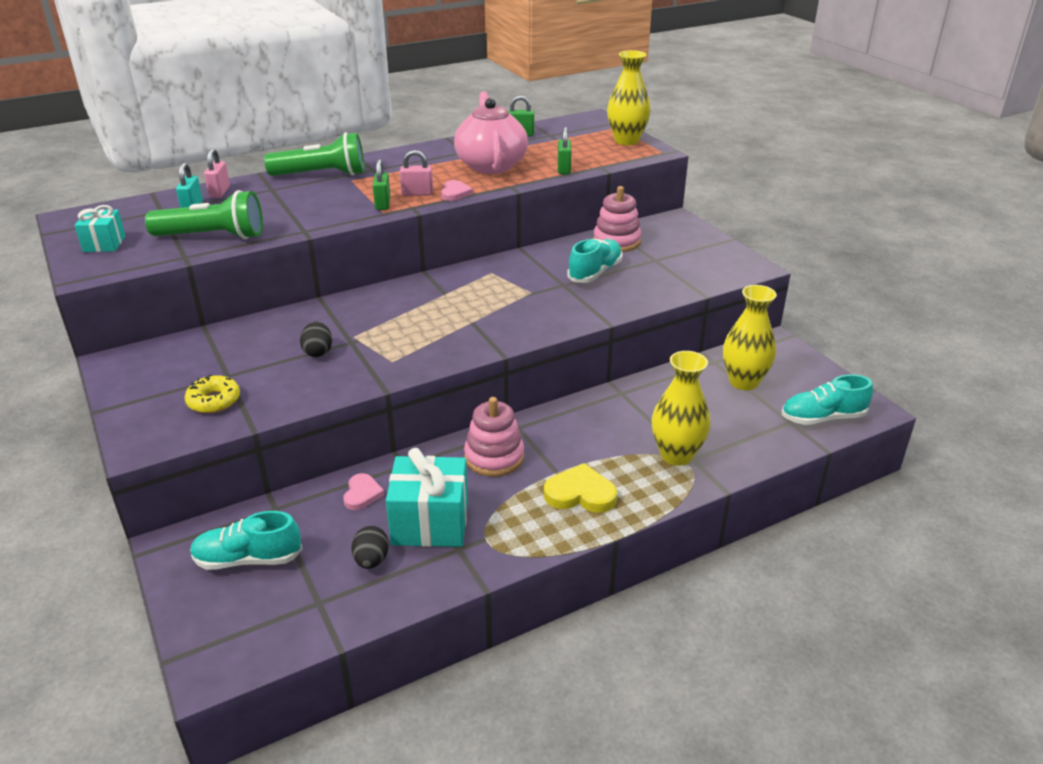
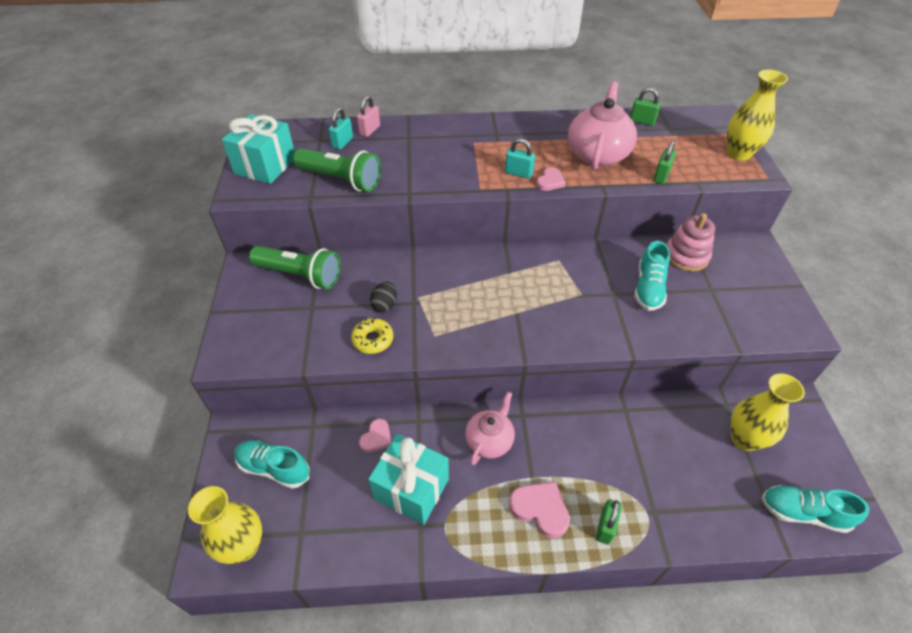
camera: 25 degrees right, 15 degrees up
turquoise gift [75,205,126,252] -> turquoise gift [222,114,295,184], size x1.75
yellow donut [184,374,240,413] -> yellow donut moved to [351,318,393,354]
green flashlight [264,132,365,176] -> green flashlight moved to [249,246,340,289]
black egg [351,526,389,569] -> none
green padlock [373,159,390,210] -> green padlock moved to [596,499,622,545]
pink padlock [400,150,433,196] -> turquoise padlock [505,138,535,179]
pink stacking toy [464,397,524,477] -> pink teapot [465,391,515,465]
yellow heart [544,463,617,513] -> pink heart [509,481,570,538]
turquoise shoe [567,239,623,283] -> turquoise shoe turned 135 degrees clockwise [634,241,670,311]
yellow vase [652,351,711,466] -> yellow vase moved to [188,486,262,564]

